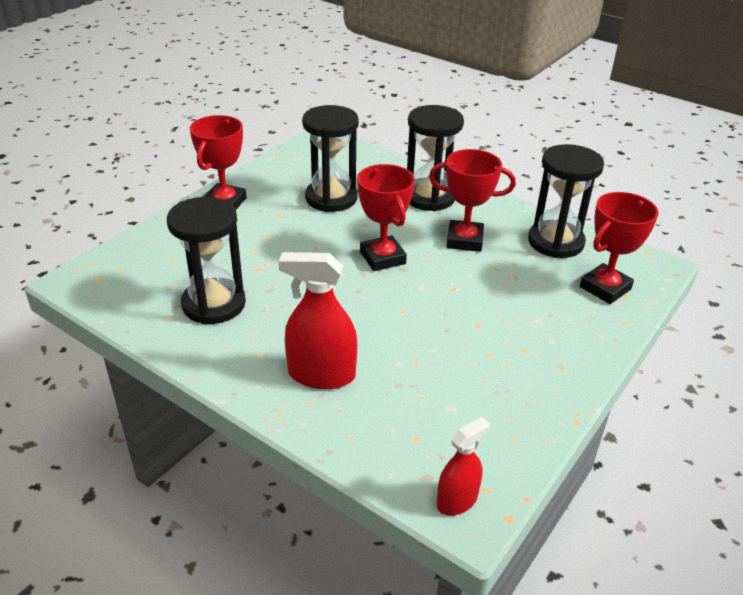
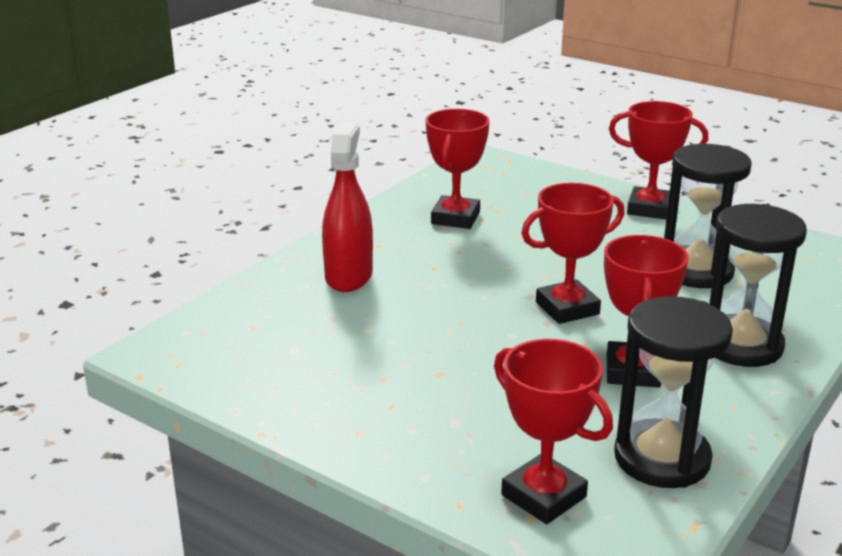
camera: 90 degrees right, 10 degrees down
black hourglass [167,197,246,324] -> red trophy [425,109,490,229]
red spray bottle [437,417,490,516] -> none

